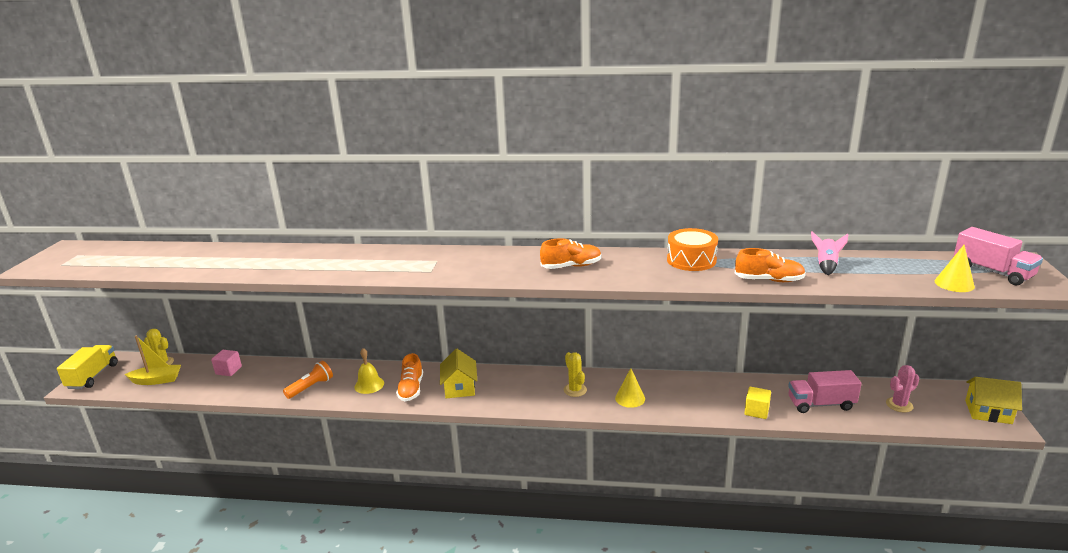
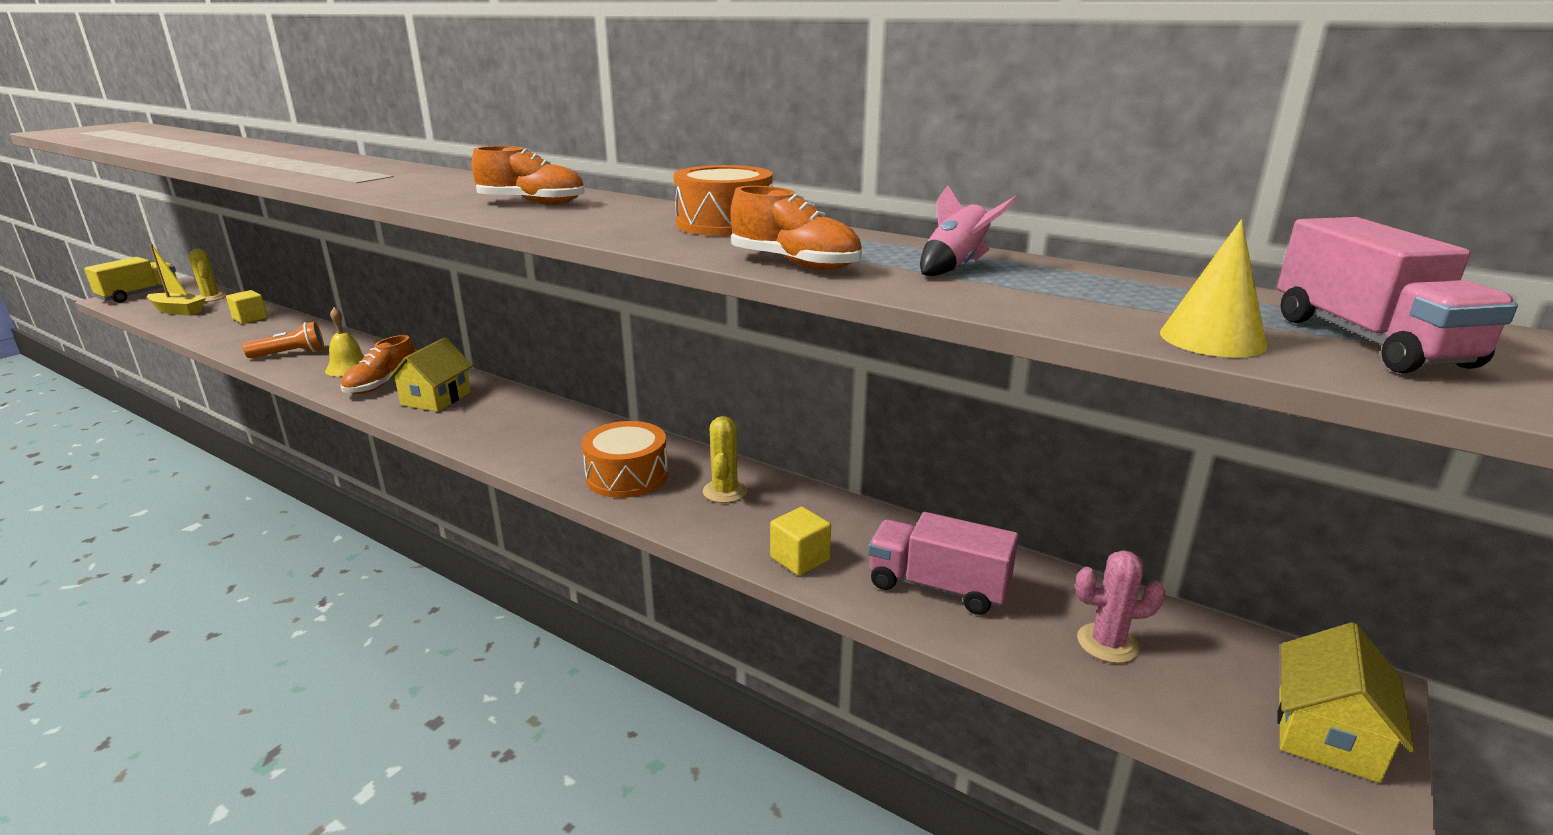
camera: 25 degrees right, 0 degrees up
pink cube [211,350,242,376] -> yellow cube [226,290,268,324]
yellow cactus [564,352,587,397] -> yellow cactus moved to [703,416,747,503]
yellow cone [615,368,645,408] -> orange drum [582,421,668,498]
yellow house [965,377,1022,424] -> yellow house turned 75 degrees clockwise [1277,622,1415,783]

